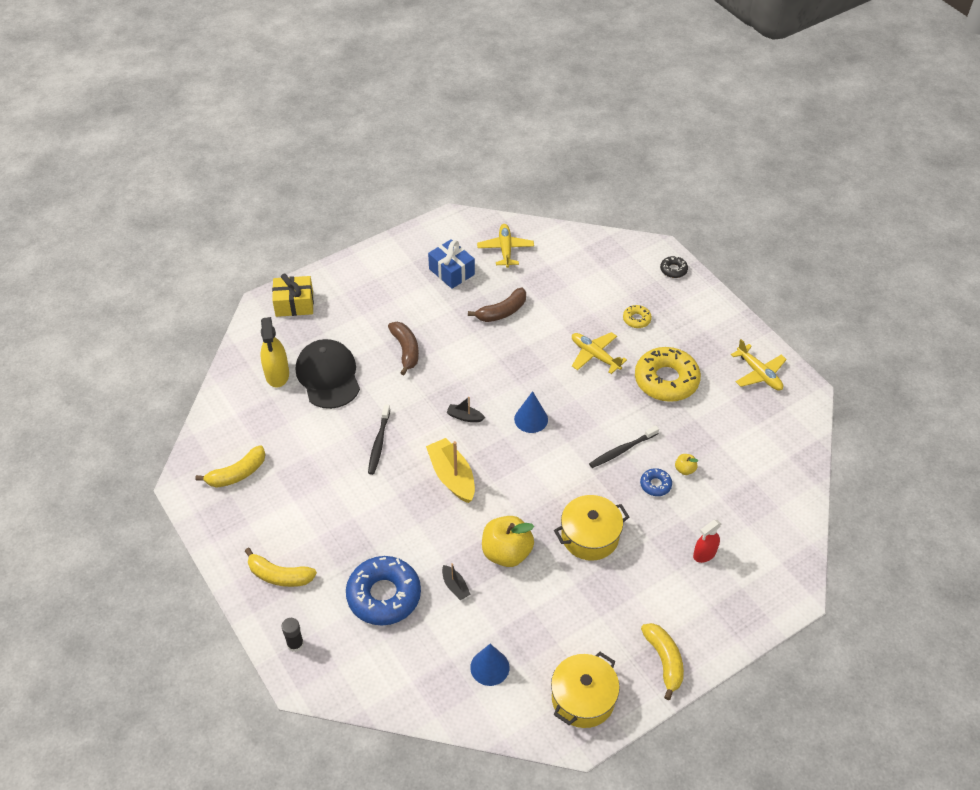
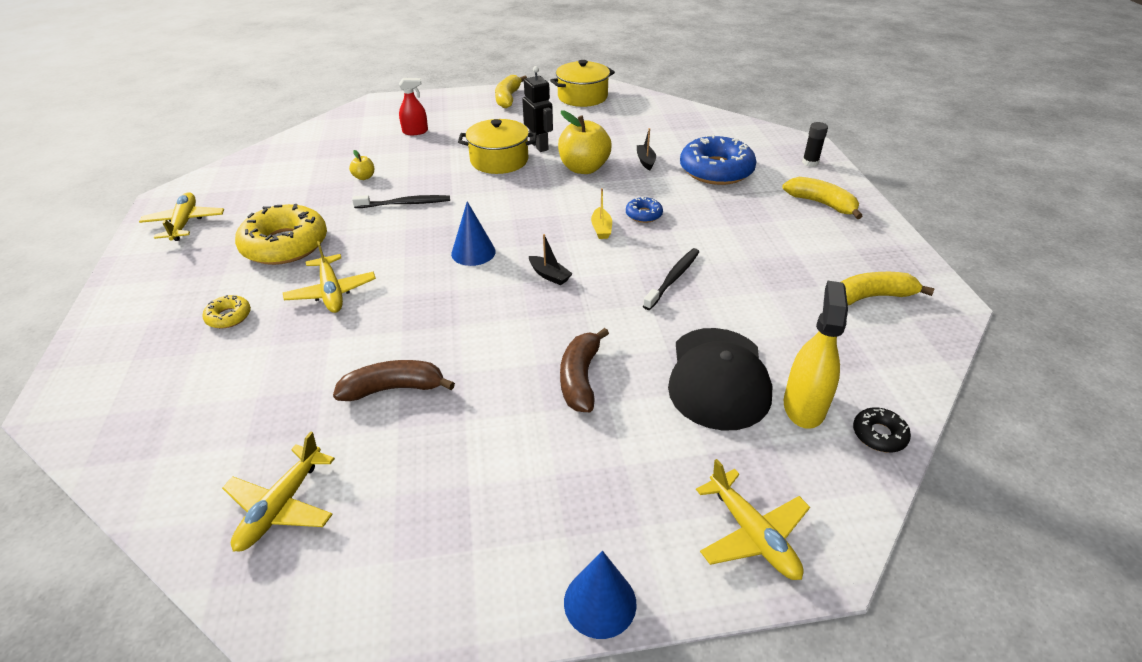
camera: 155 degrees left, 10 degrees down
yellow gift [272,273,314,317] -> yellow plane [696,459,810,580]
yellow boat [426,438,475,503] -> yellow boat [591,188,612,239], size x0.51
blue gift [428,239,475,289] -> none
blue cone [470,644,510,686] -> blue cone moved to [564,551,637,639]
blue donut [640,468,672,496] -> blue donut moved to [626,197,663,223]
black donut [660,256,688,278] -> black donut moved to [853,408,911,452]
none -> black robot [522,66,553,152]

